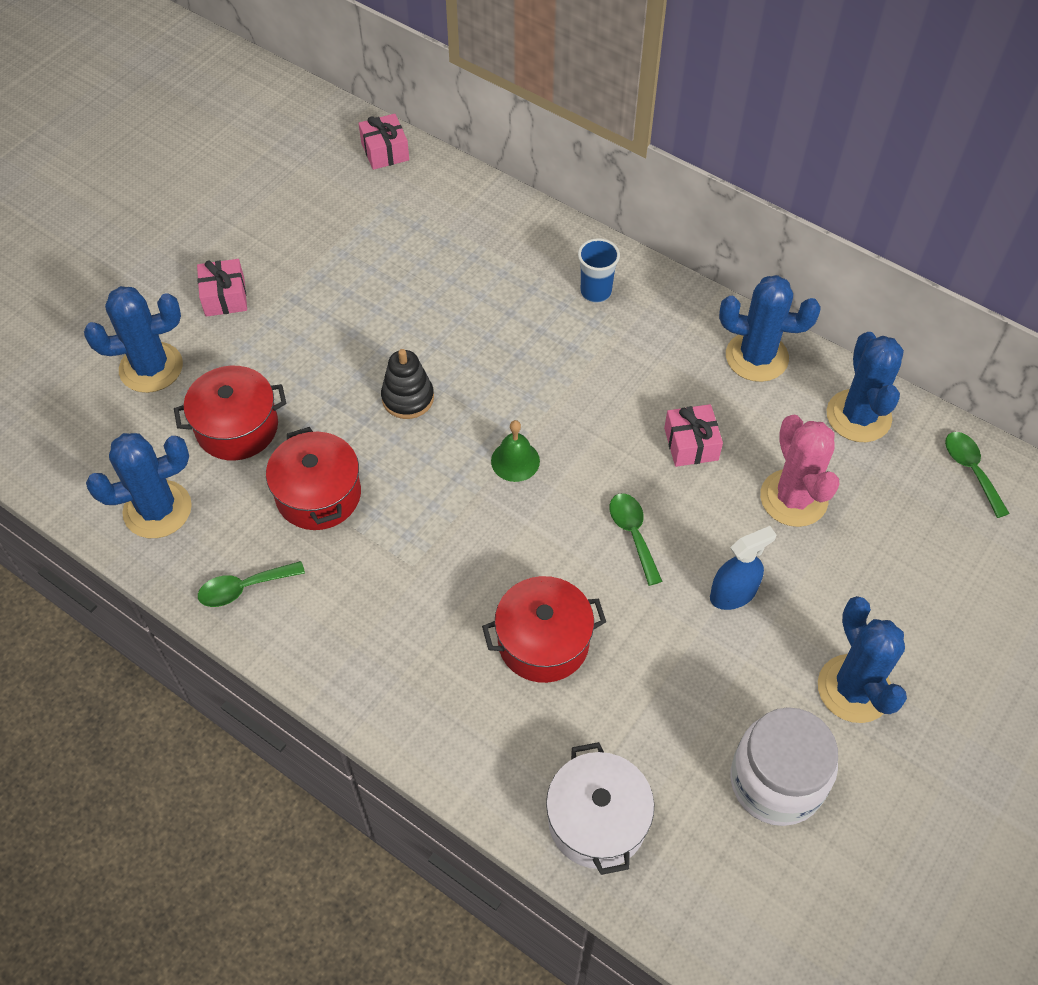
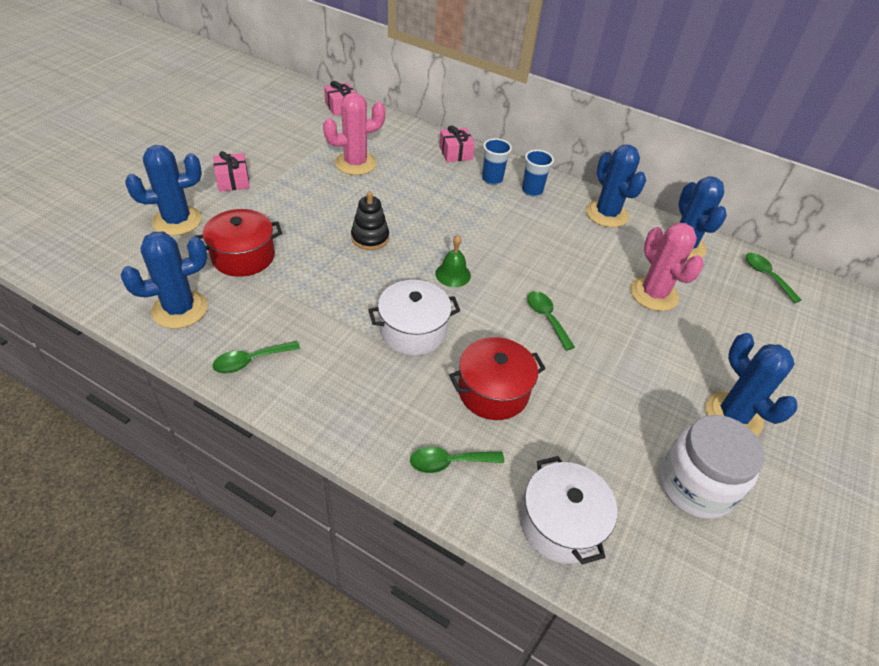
camera: 10 degrees left, 10 degrees down
red pot [266,427,361,530] -> none
pink gift [664,404,723,467] -> pink gift moved to [439,125,475,162]
blue spray bottle [710,526,776,610] -> none
blue cactus [719,275,821,382] -> blue cactus turned 60 degrees clockwise [586,145,646,228]
none -> pink cactus [323,92,386,175]
none -> white pot [368,280,460,355]
none -> green spoon [410,447,504,473]
none -> blue cup [522,150,554,196]

